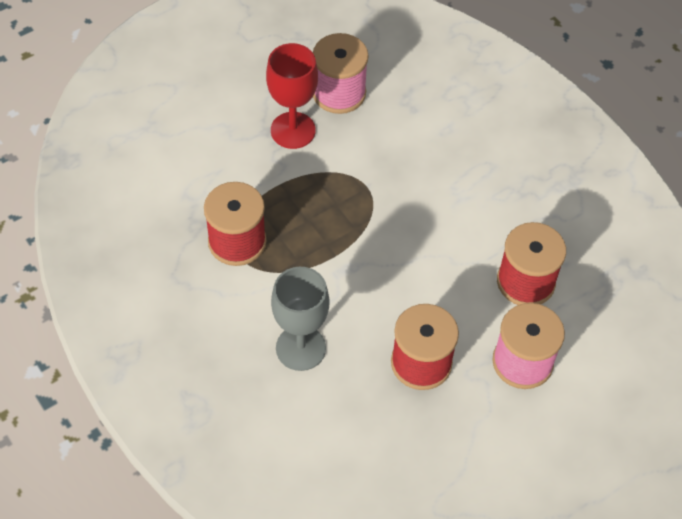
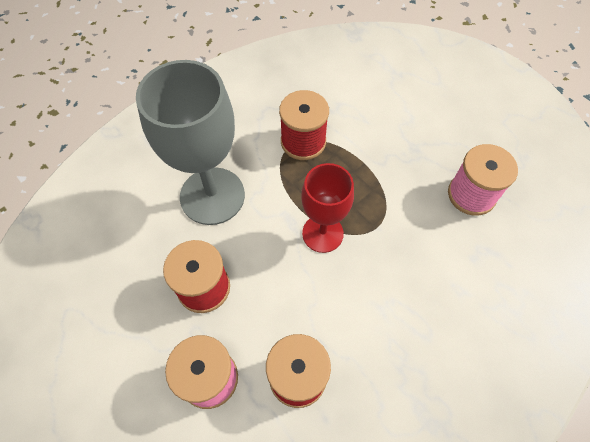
camera: 85 degrees right, 5 degrees up
red goblet [266,43,318,149] -> red goblet moved to [301,163,354,253]
grey goblet [271,267,330,371] -> grey goblet [136,60,245,225], size x1.63

